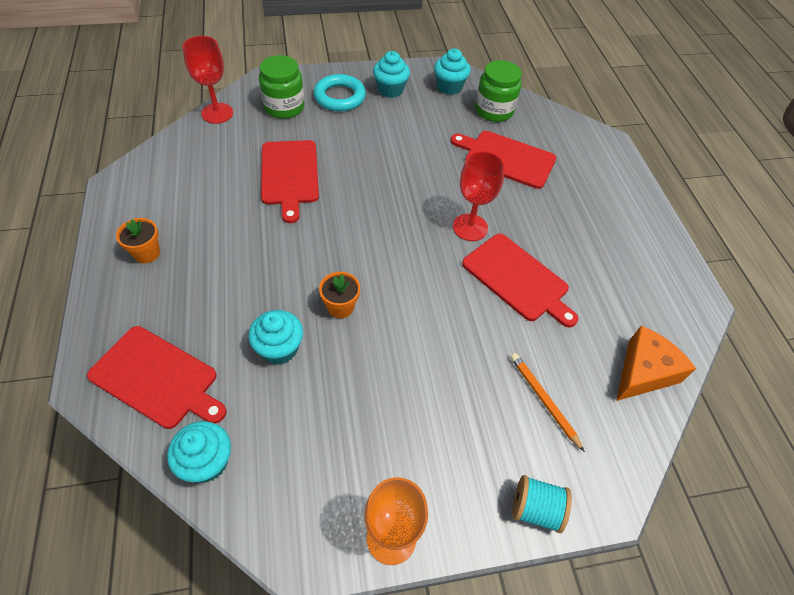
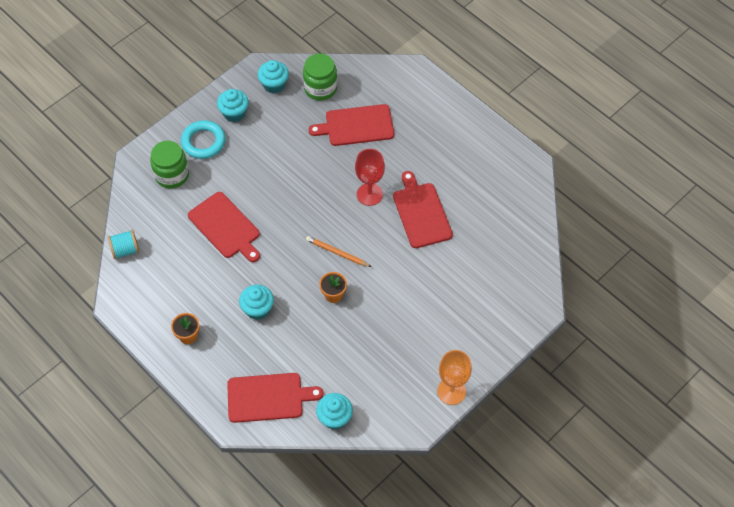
camera: 30 degrees left, 5 degrees up
red goblet [182,36,233,124] -> none
turquoise cupcake [249,310,303,365] -> turquoise cupcake moved to [239,285,274,320]
red cutting board [462,234,578,327] -> red cutting board turned 120 degrees counterclockwise [393,171,453,248]
orange pencil [510,353,585,452] -> orange pencil moved to [306,236,371,267]
turquoise spool [513,475,572,533] -> turquoise spool moved to [108,230,139,259]
orange cheese [616,326,696,401] -> none

